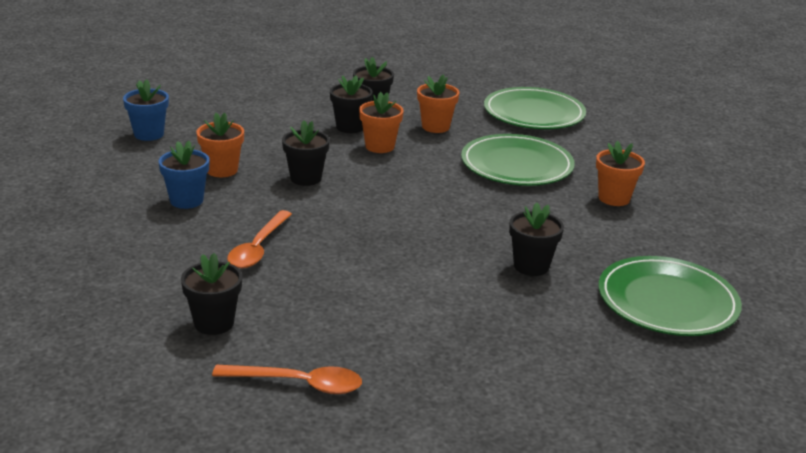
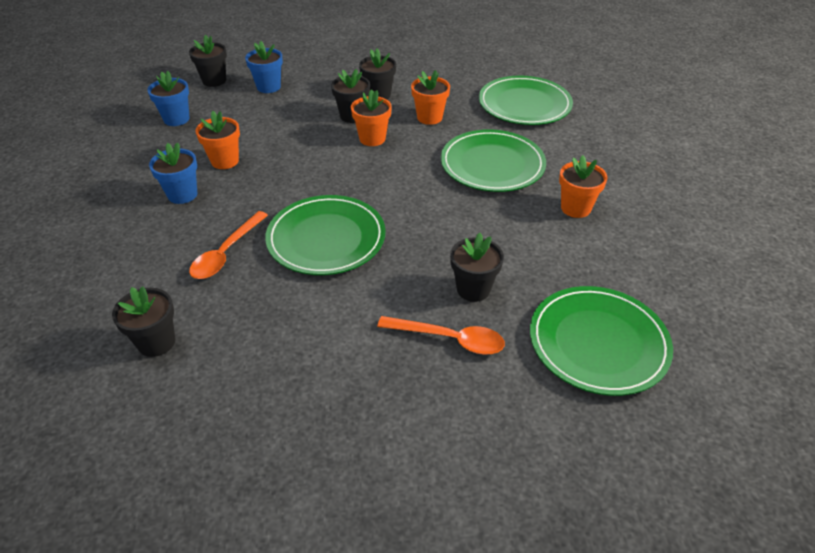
camera: 10 degrees right, 15 degrees up
orange spoon [212,365,362,394] -> orange spoon moved to [377,316,505,355]
black flower pot [282,120,330,186] -> black flower pot moved to [189,35,227,87]
none -> blue flower pot [245,41,283,93]
none -> green plate [265,195,386,275]

